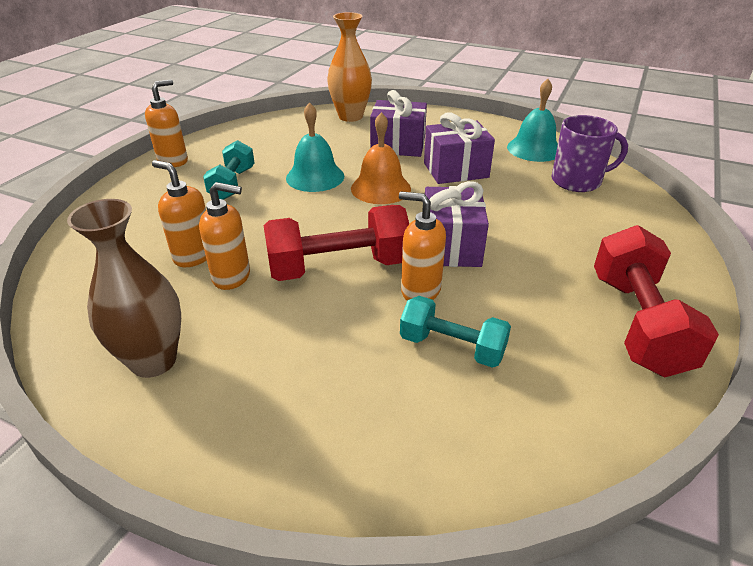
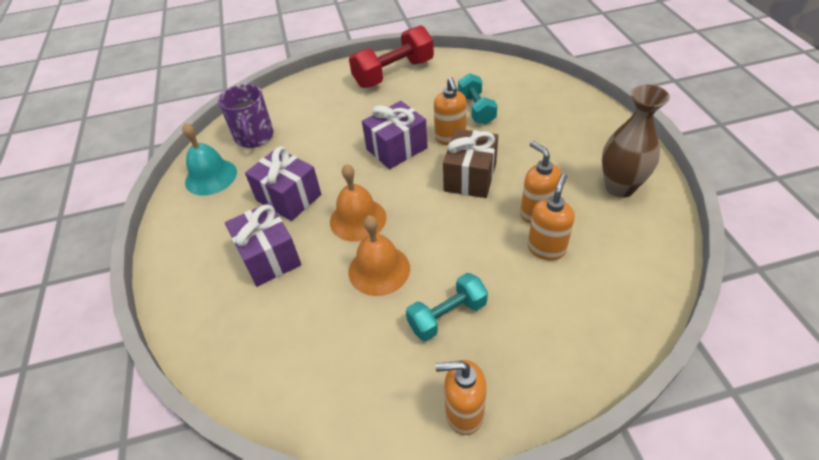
camera: 125 degrees left, 10 degrees up
orange soap dispenser [152,160,207,267] -> orange soap dispenser turned 150 degrees counterclockwise [528,174,575,260]
red dumbbell [264,205,409,281] -> brown gift [443,129,498,198]
turquoise bell [286,102,344,192] -> orange bell [348,215,410,296]
orange vase [327,12,372,122] -> none
purple mug [552,115,628,192] -> purple mug turned 150 degrees counterclockwise [218,84,274,148]

